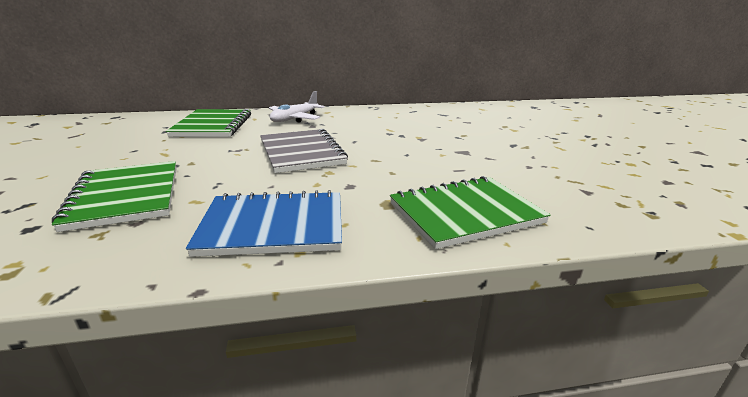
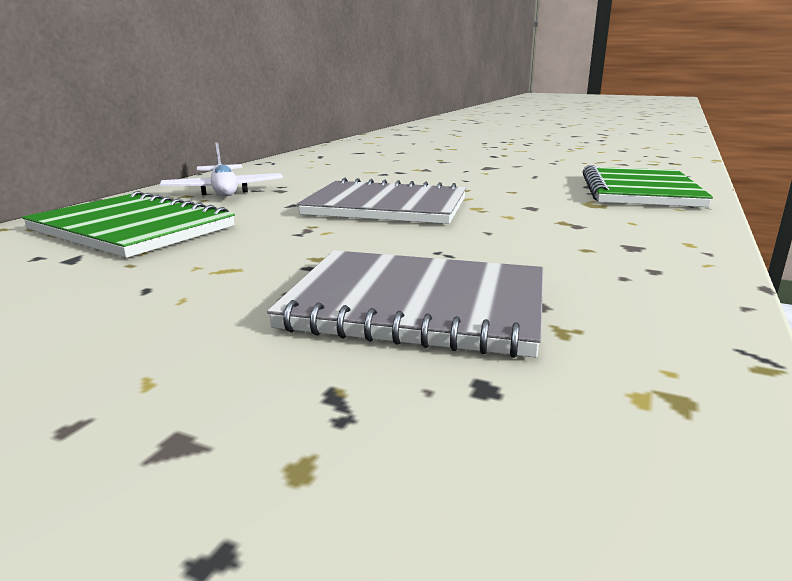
camera: 55 degrees left, 5 degrees down
green notebook [52,161,176,232] -> grey notebook [267,250,543,358]
blue notebook [186,190,342,257] -> none

